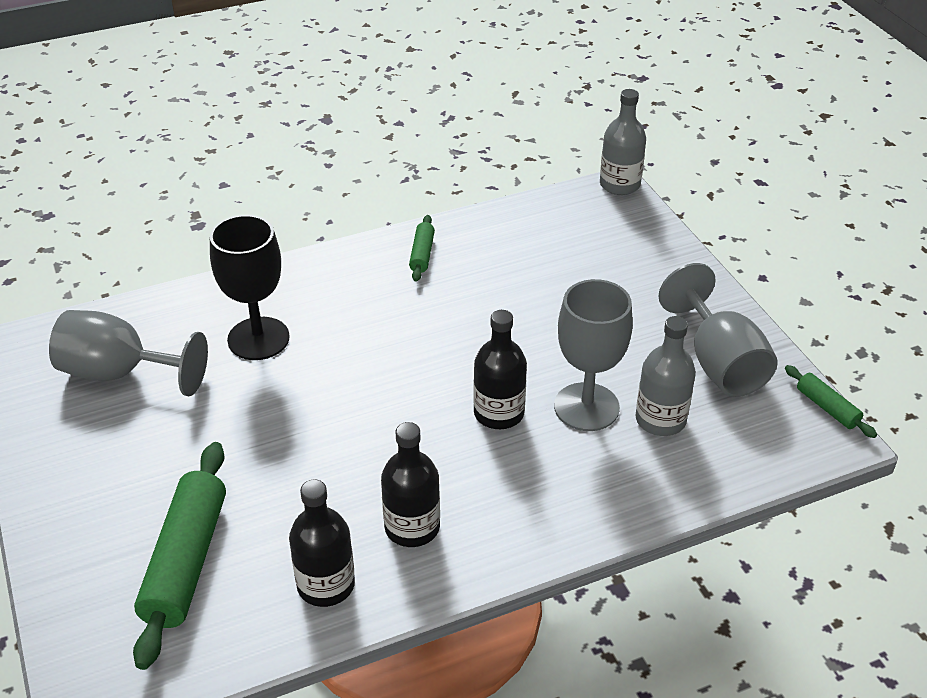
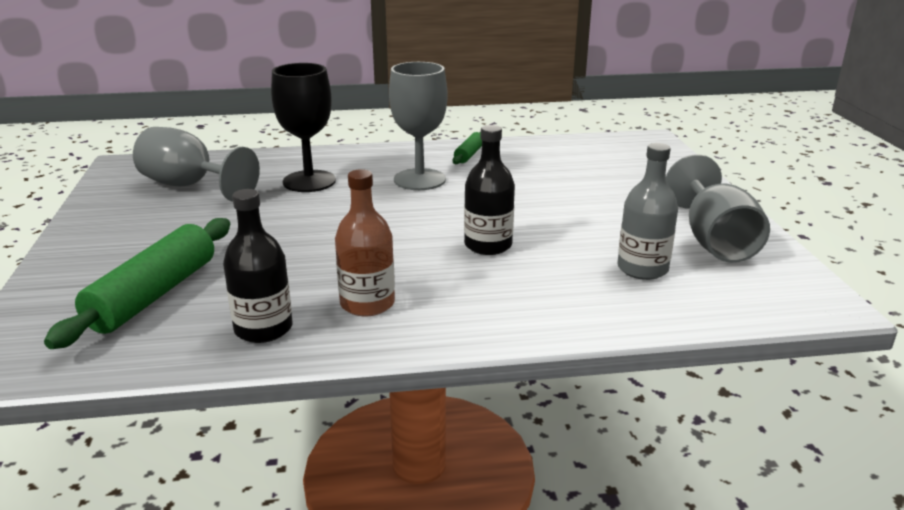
camera: 15 degrees right, 15 degrees down
black bottle [381,422,440,547] -> brown bottle [335,169,395,316]
grey goblet [554,279,633,431] -> grey goblet moved to [389,62,448,190]
grey bottle [600,89,646,195] -> none
green rolling pin [785,365,877,438] -> none

